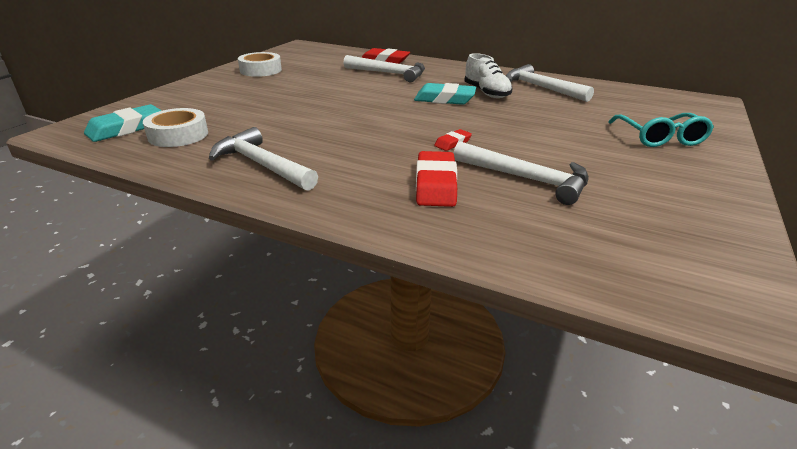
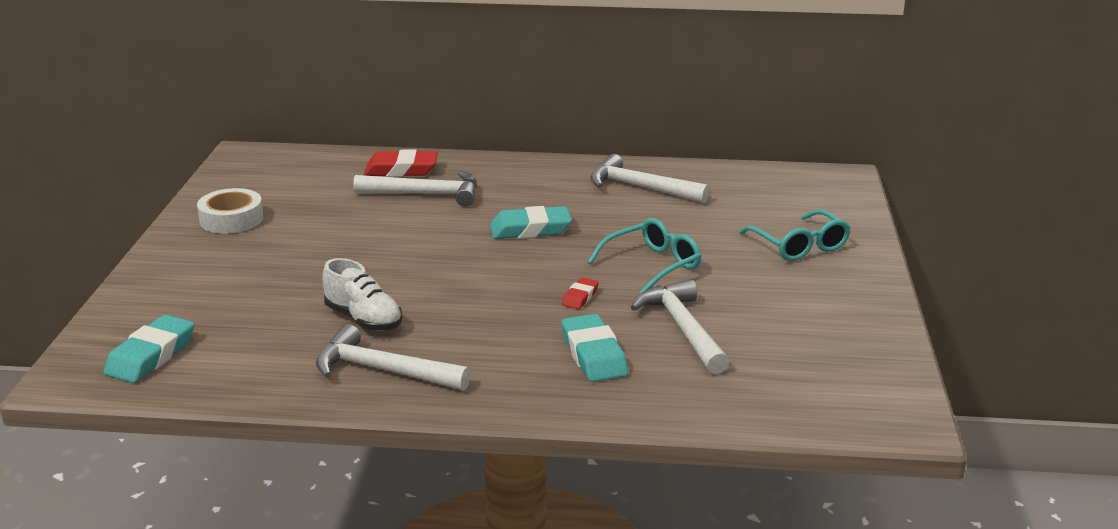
camera: 20 degrees left, 5 degrees down
white tape [143,108,208,147] -> none
red eraser [416,151,457,207] -> turquoise eraser [561,314,628,382]
white hammer [454,141,589,205] -> white hammer turned 120 degrees counterclockwise [631,280,729,374]
white shoe [464,53,513,98] -> white shoe moved to [322,258,403,331]
none -> turquoise glasses [588,218,701,293]

